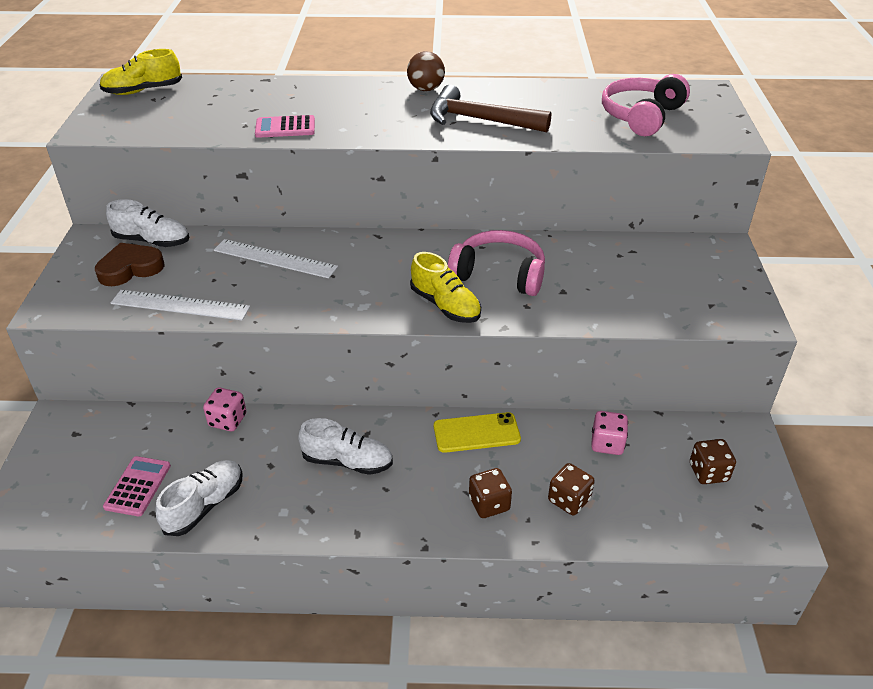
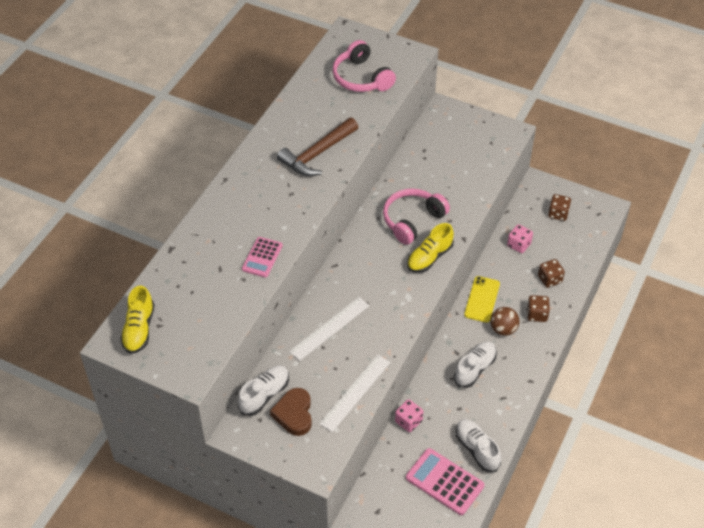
camera: 65 degrees left, 10 degrees up
pink calculator [103,456,171,516] -> pink calculator [406,448,484,515], size x1.55
brown ball [407,51,445,91] -> brown ball moved to [490,307,519,336]
yellow shoe [410,252,481,323] -> yellow shoe turned 150 degrees clockwise [407,223,454,273]

